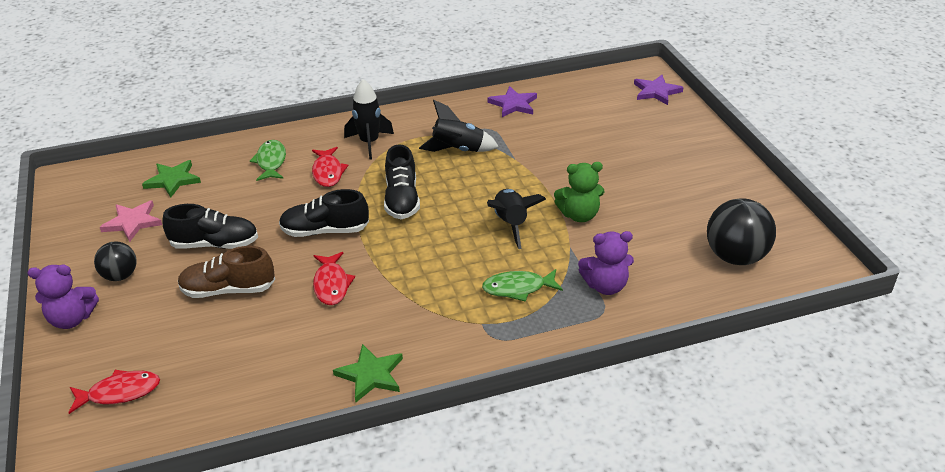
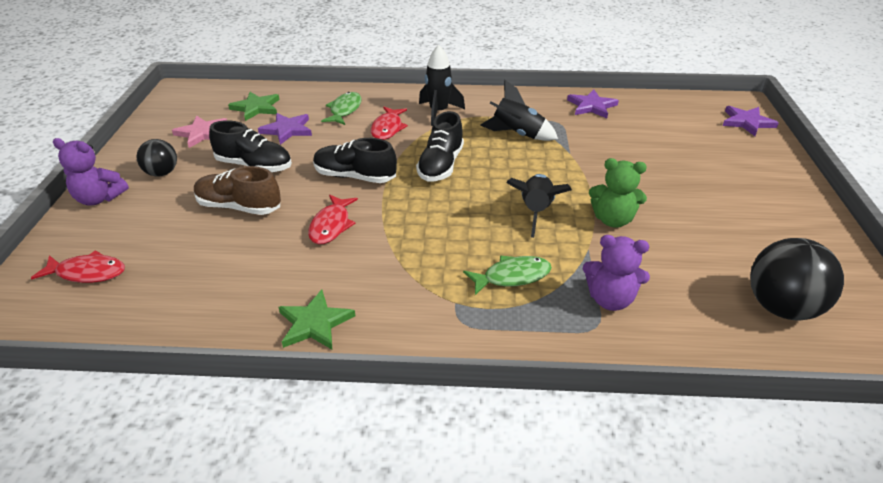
camera: 20 degrees right, 0 degrees up
green fish [482,269,563,302] -> green fish turned 150 degrees clockwise [463,256,552,295]
none -> purple star [258,113,312,145]

